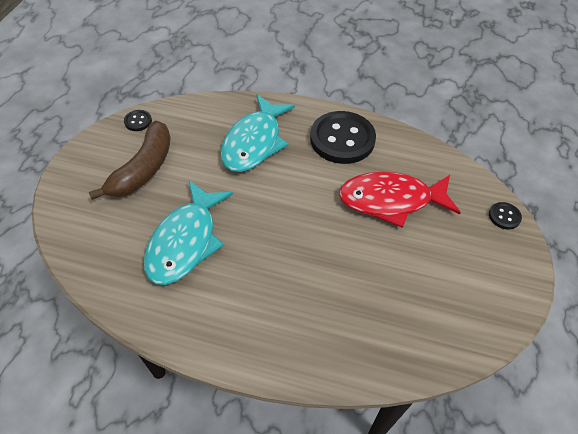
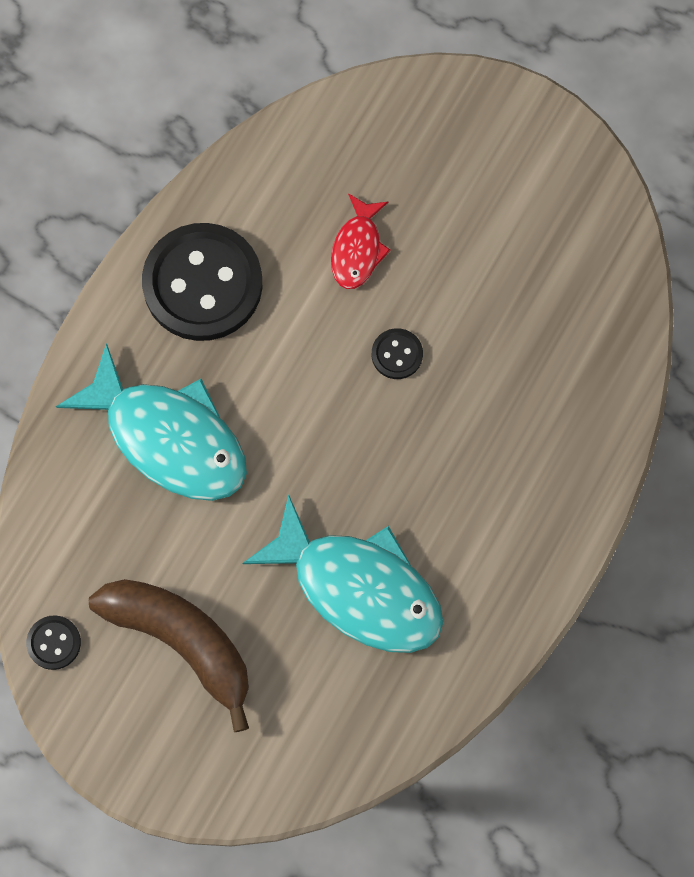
camera: 75 degrees left, 20 degrees up
red fish [339,172,461,228] -> red fish [331,193,391,289], size x0.52
black button [489,202,522,229] -> black button moved to [372,328,423,379]

